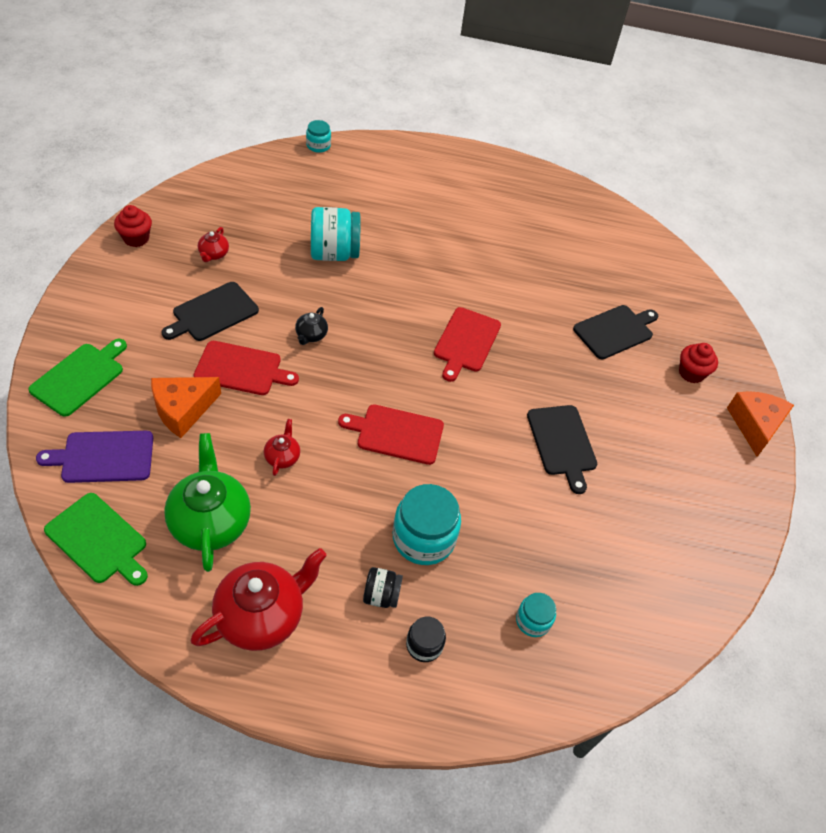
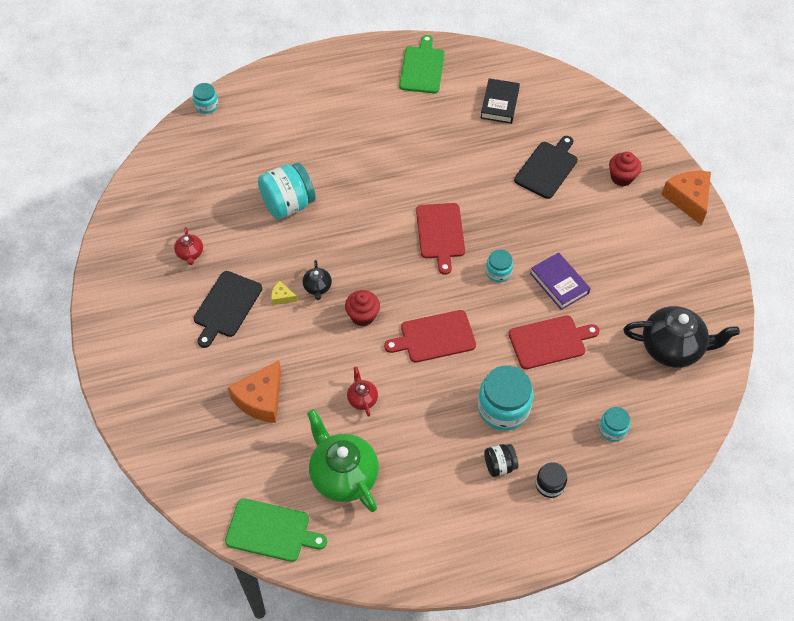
camera: 20 degrees left, 5 degrees up
green cutting board [28,339,127,417] -> green cutting board moved to [399,35,445,93]
purple cutting board [36,431,153,483] -> none
red cupcake [114,205,152,247] -> red cupcake moved to [345,290,380,326]
red teapot [190,548,327,651] -> none
red cutting board [193,341,299,395] -> red cutting board moved to [509,315,600,369]
black cutting board [527,405,597,494] -> purple book [530,252,591,310]
none -> yellow cheese [271,281,297,305]
none -> black book [480,78,520,124]
none -> turquoise jar [486,249,513,282]
none -> black teapot [623,306,740,368]

